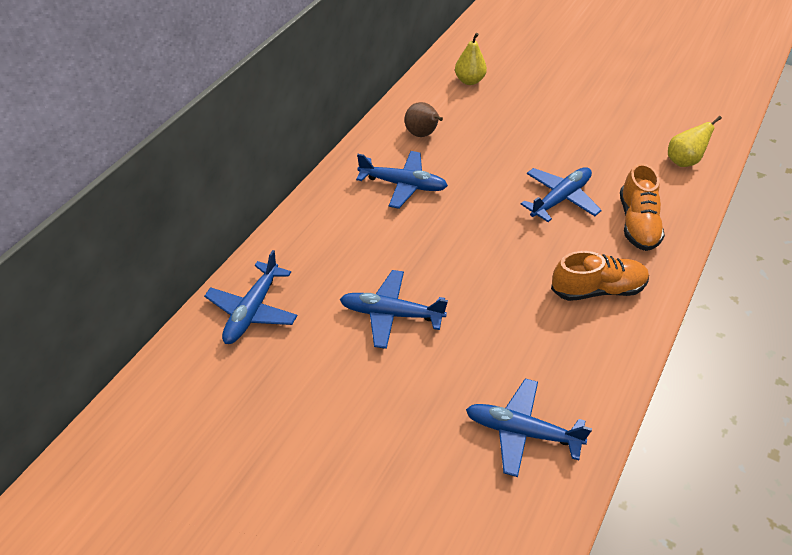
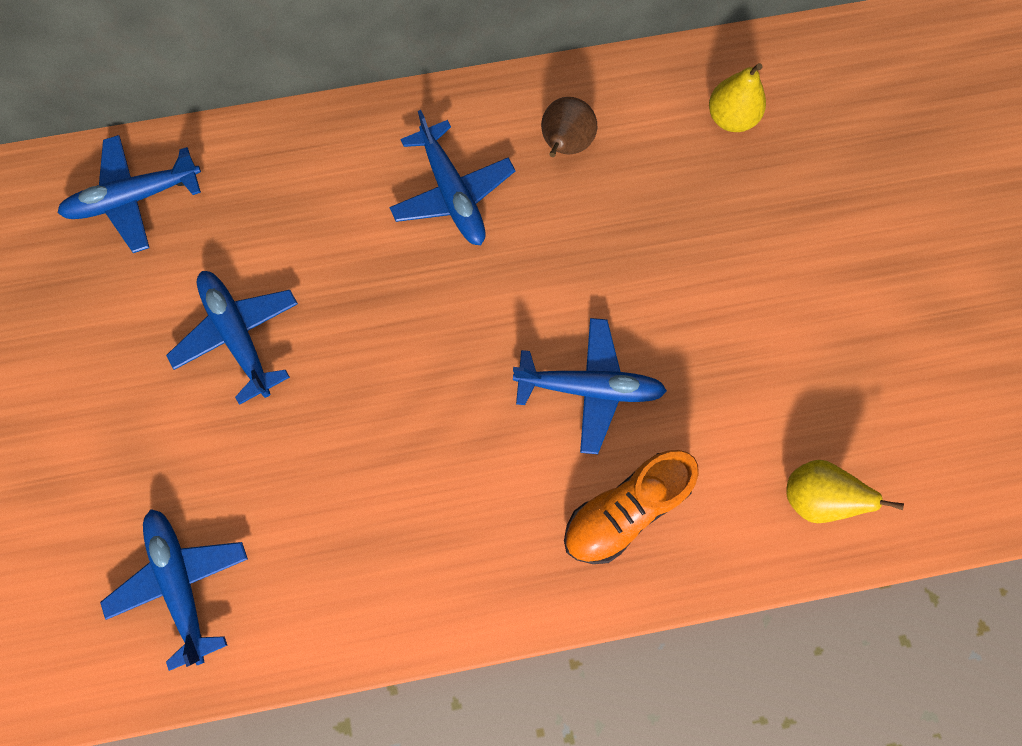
camera: 50 degrees right, 25 degrees up
orange shoe [551,251,649,301] -> none

